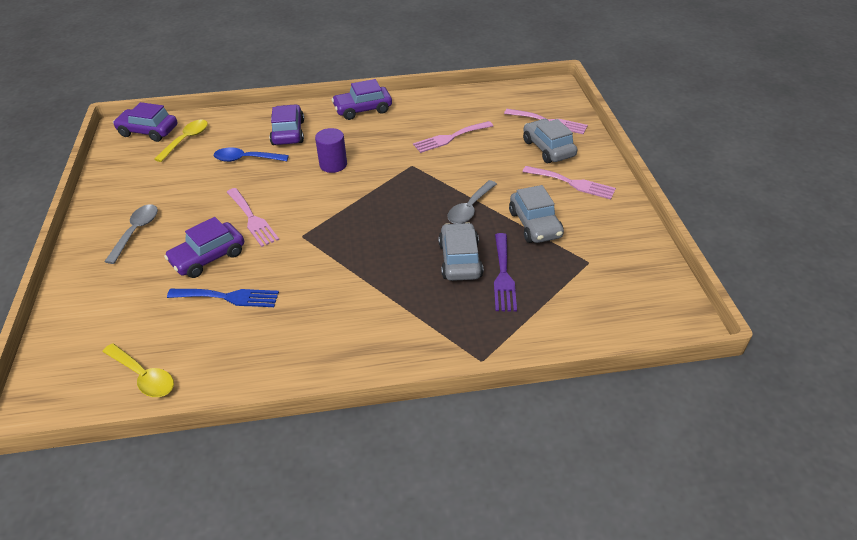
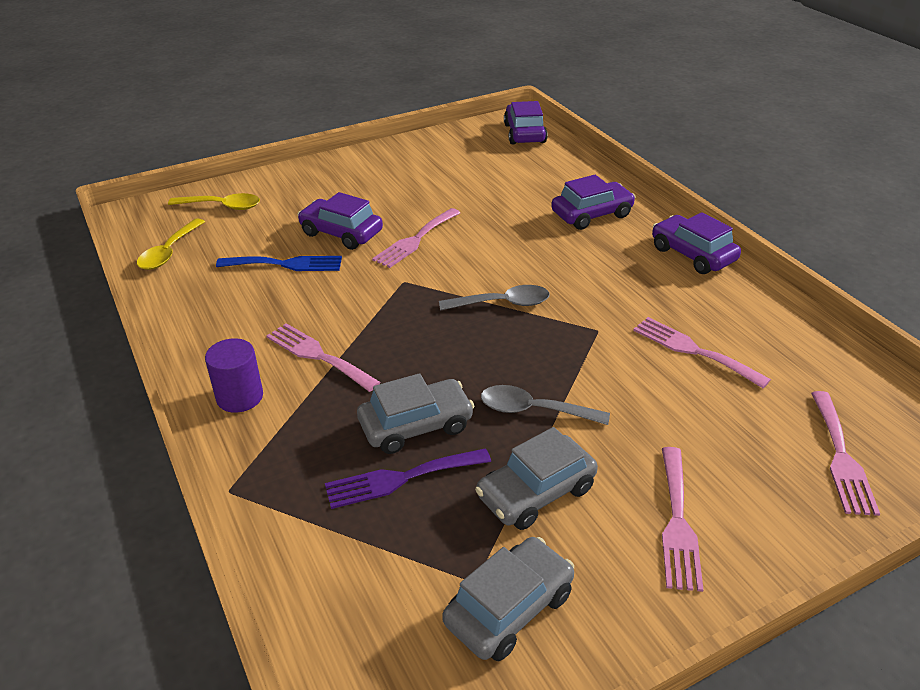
camera: 70 degrees right, 5 degrees down
grey spoon [104,204,158,264] -> grey spoon moved to [439,285,550,311]
yellow spoon [154,119,208,162] -> yellow spoon moved to [168,193,260,210]
blue fork [167,289,279,307] -> blue fork turned 75 degrees counterclockwise [216,256,342,271]
blue spoon [214,147,289,162] -> none
purple cylinder [315,128,347,173] -> purple cylinder moved to [205,338,263,413]
grey car [523,119,577,163] -> grey car moved to [442,537,574,661]
none -> pink fork [266,323,381,392]

